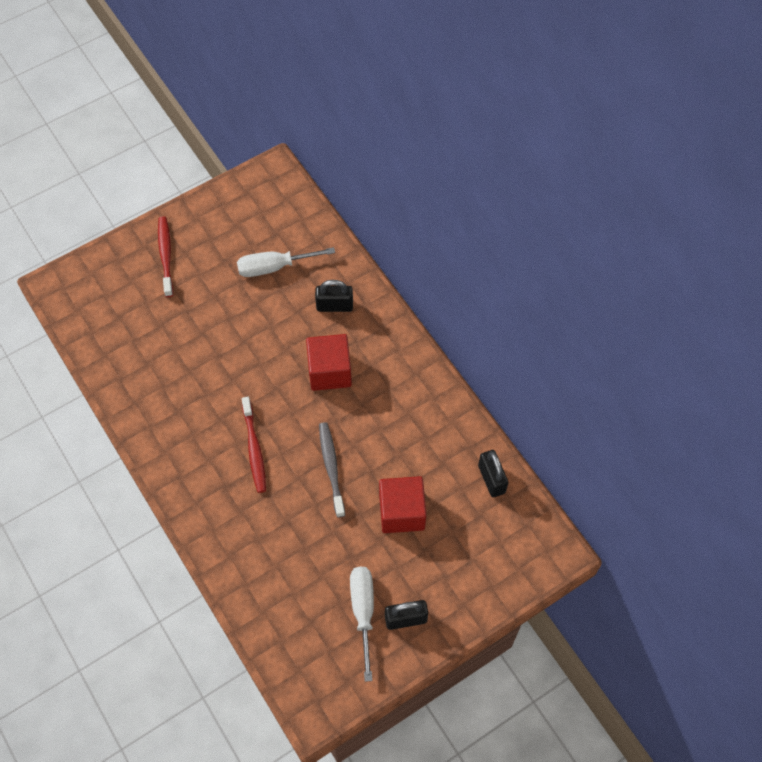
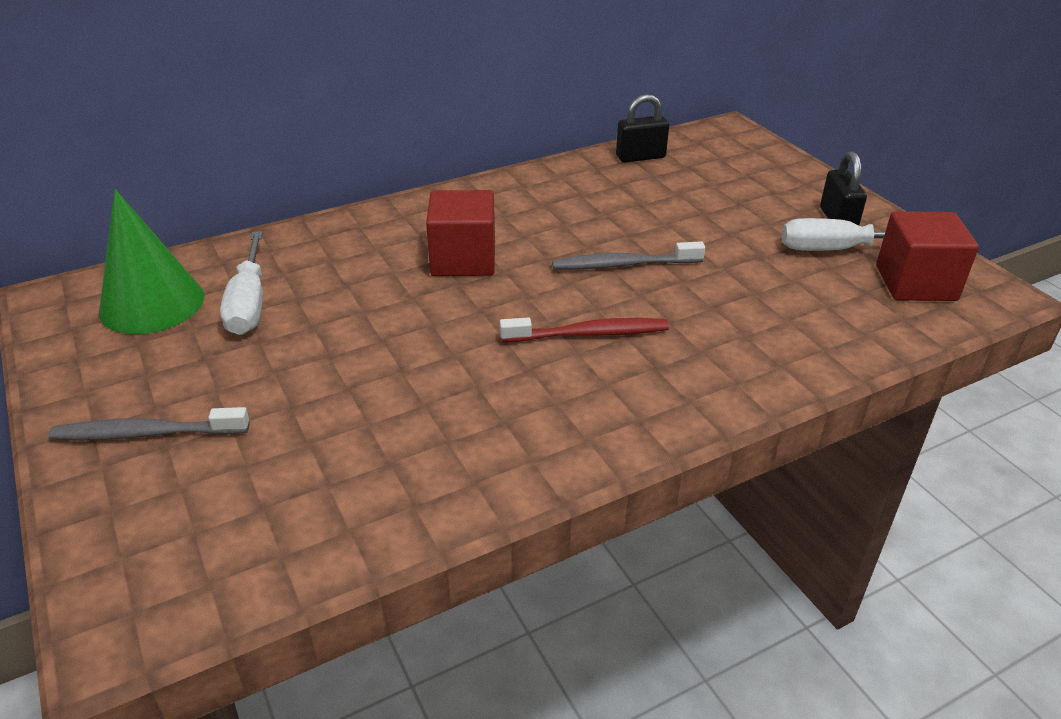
camera: 85 degrees left, 25 degrees down
red toothbrush [158,216,173,297] -> grey toothbrush [49,407,250,441]
black padlock [315,280,353,312] -> none
red cube [379,476,426,533] -> red cube moved to [876,211,979,301]
none -> green cone [99,189,204,334]

